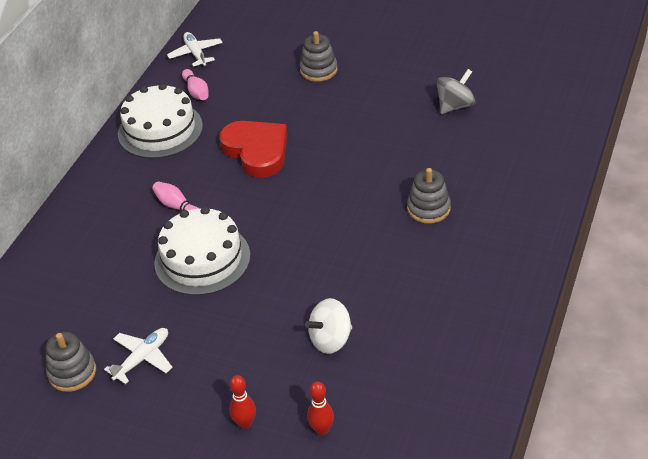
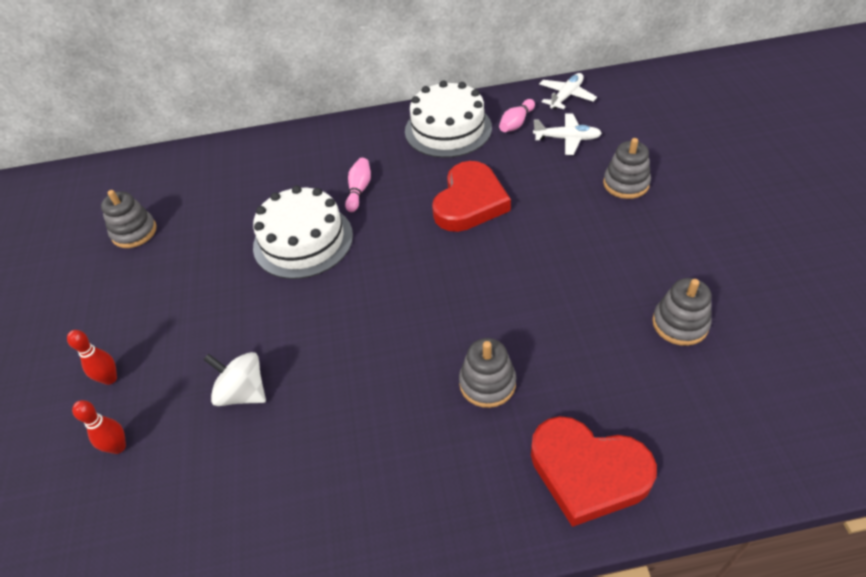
camera: 60 degrees right, 5 degrees up
white plane [104,328,173,384] -> white plane moved to [533,113,602,155]
grey spinning top [437,69,475,114] -> grey stacking toy [652,278,711,346]
none -> red heart [531,416,657,527]

